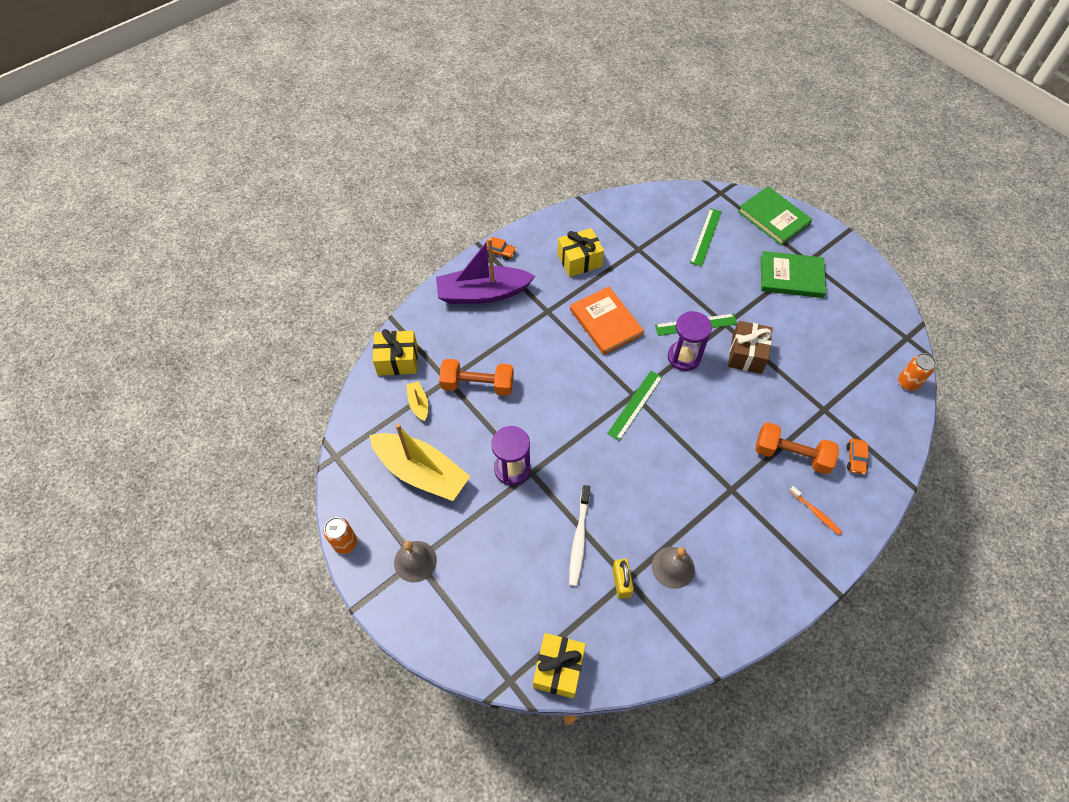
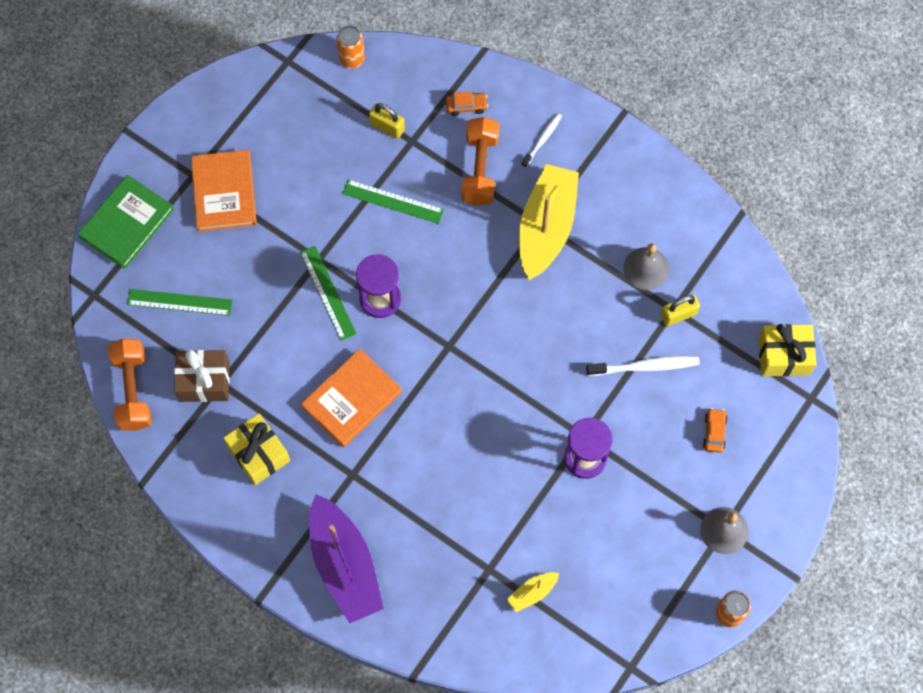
camera: 105 degrees left, 10 degrees up
yellow boat [369,423,470,501] -> yellow boat moved to [519,164,579,280]
yellow gift [373,329,418,376] -> none
orange dumbbell [439,359,514,396] -> orange dumbbell moved to [108,339,152,431]
orange car [486,237,516,261] -> orange car moved to [703,408,727,453]
green ruler [607,371,663,441] -> green ruler moved to [342,179,444,224]
brown gift [728,321,773,374] -> brown gift moved to [174,350,230,402]
green book [761,251,826,298] -> orange book [191,150,257,232]
orange toothbrush [789,486,842,535] -> white toothbrush [522,113,562,168]
none -> yellow padlock [369,103,405,139]

